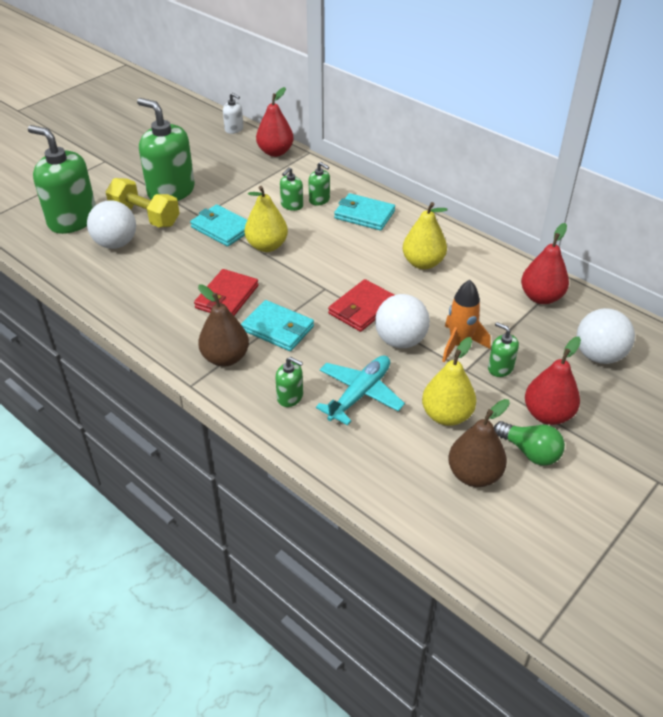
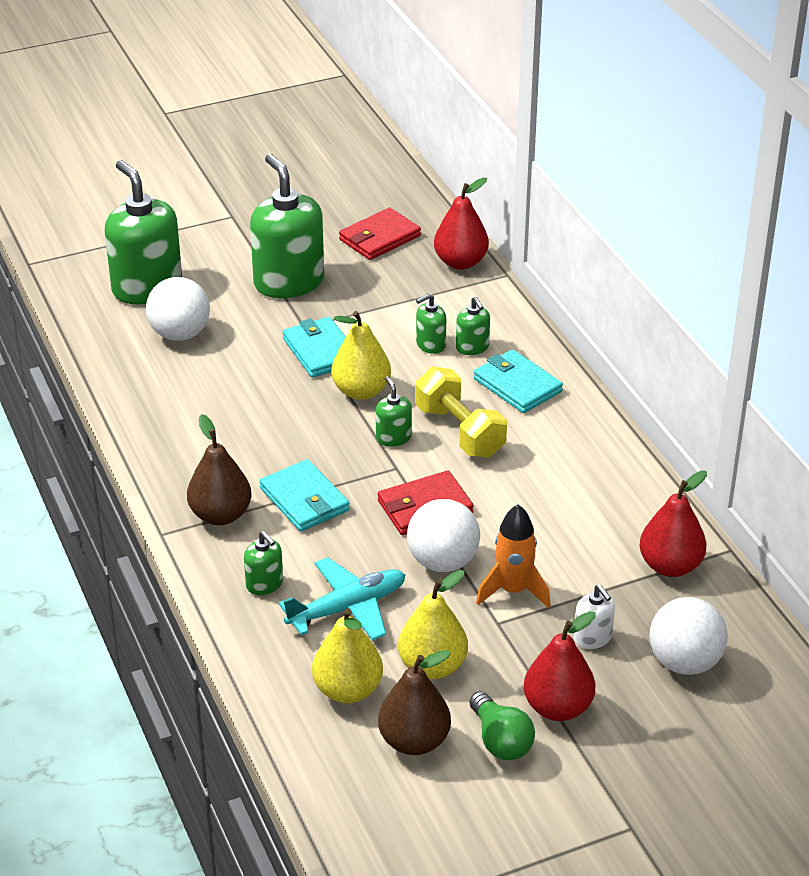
camera: 25 degrees right, 5 degrees down
yellow dumbbell [106,178,180,227] -> yellow dumbbell moved to [415,367,507,458]
red wallet [194,269,259,316] -> red wallet moved to [339,208,421,260]
white soap dispenser [223,93,243,134] -> white soap dispenser moved to [574,585,615,649]
yellow pear [403,202,447,270] -> yellow pear moved to [312,608,383,703]
green soap dispenser [488,322,519,377] -> green soap dispenser moved to [376,376,412,447]

